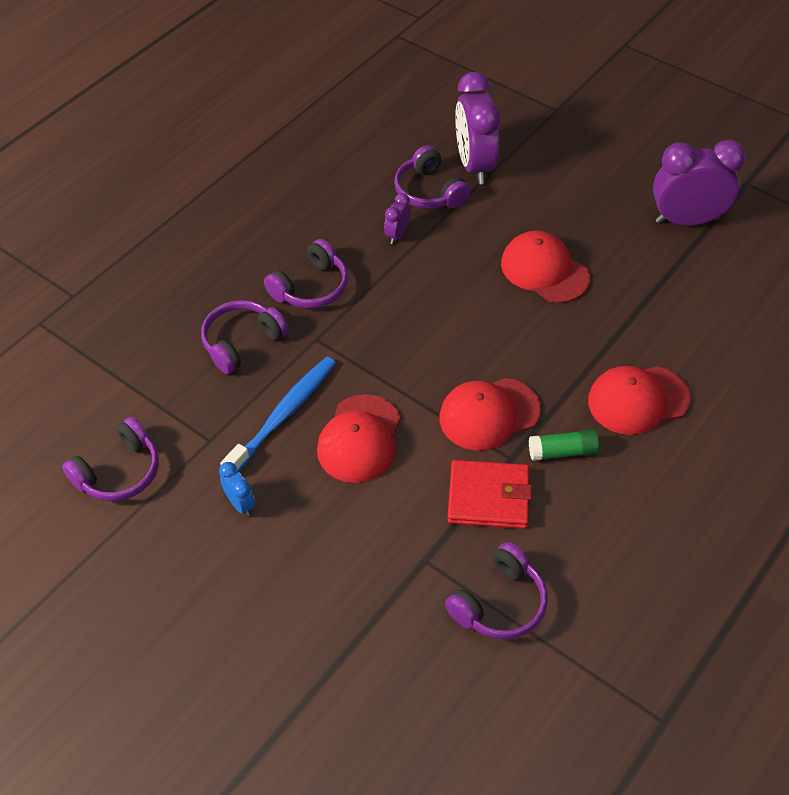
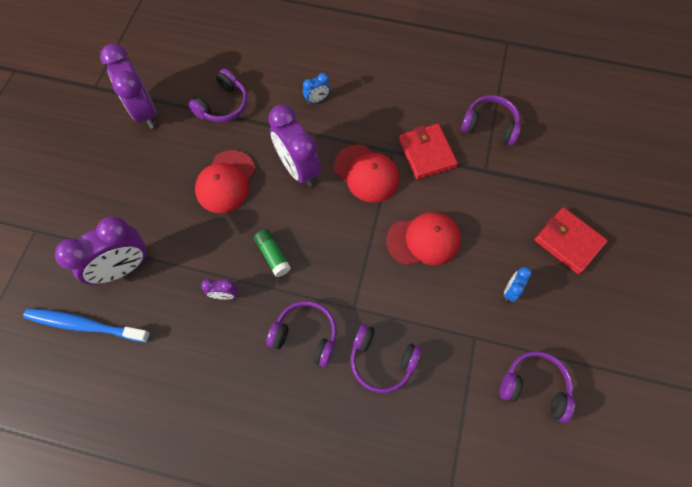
camera: 115 degrees left, 15 degrees up
blue toothbrush [220,357,336,472] -> blue toothbrush moved to [23,308,150,342]
purple headphones [394,145,471,209] -> purple headphones moved to [188,69,248,122]
green glue stick [529,429,600,461] -> green glue stick moved to [254,229,291,277]
red cap [588,366,691,435] -> blue clock [303,73,330,104]
none -> purple clock [268,105,321,187]
none -> red wallet [534,207,608,274]

